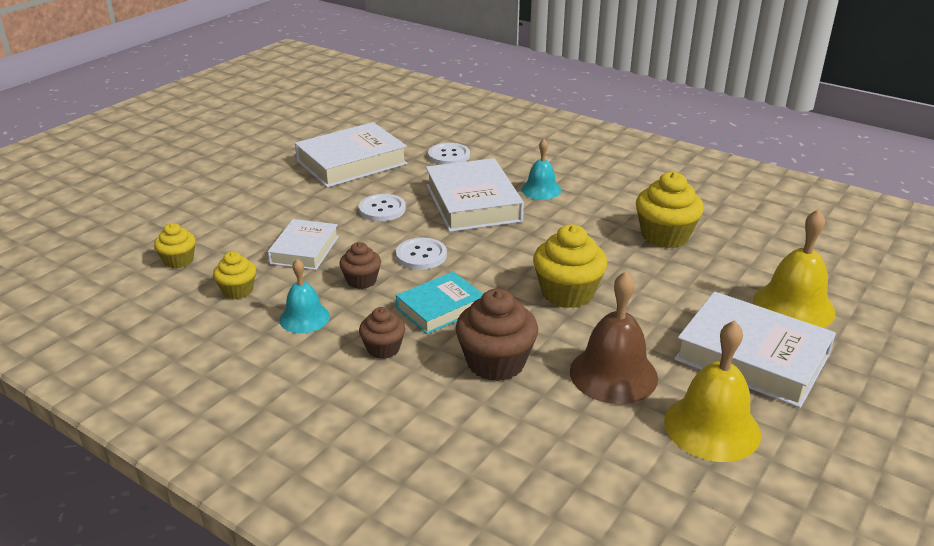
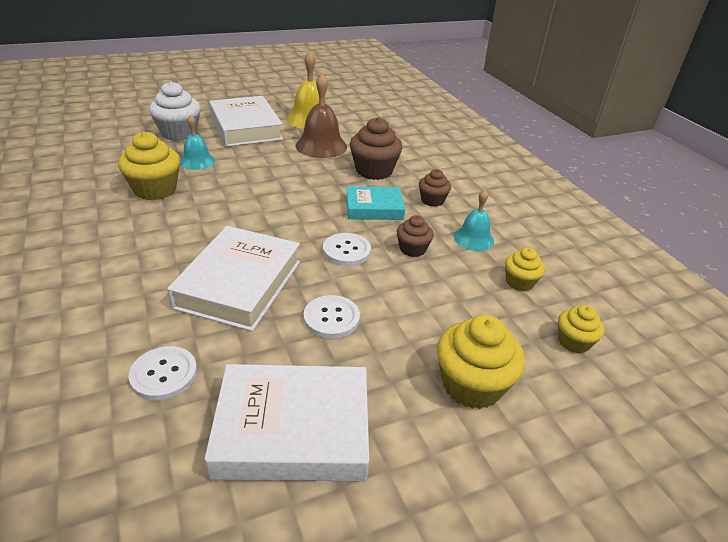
camera: 150 degrees left, 5 degrees up
white book [268,219,339,270] -> none
turquoise bell [521,139,561,200] -> turquoise bell moved to [180,115,215,170]
yellow cupcake [533,224,607,308] -> yellow cupcake moved to [437,315,525,409]
yellow bell [753,209,835,328] -> white cupcake [149,81,201,141]

